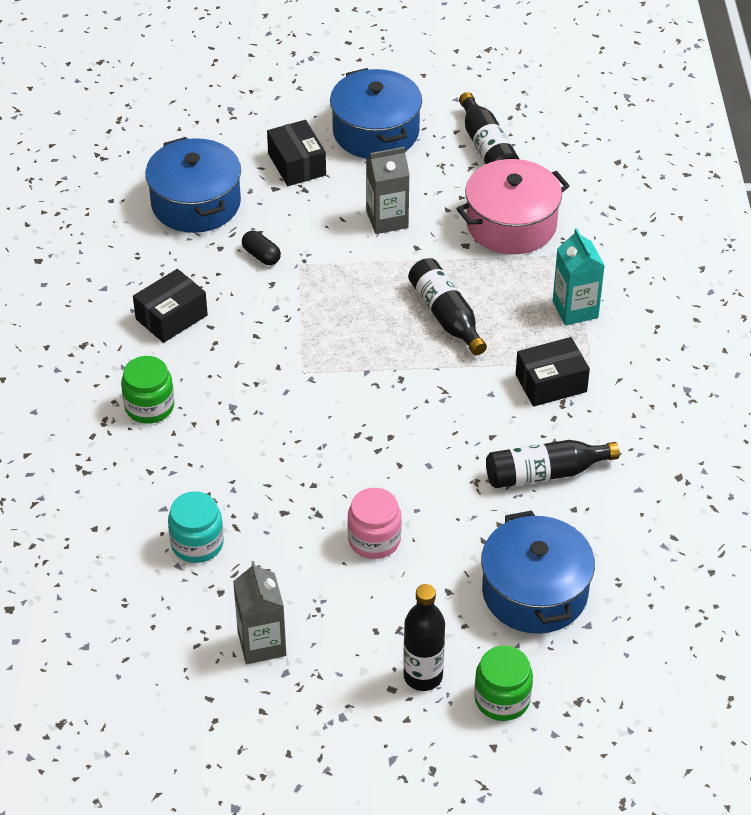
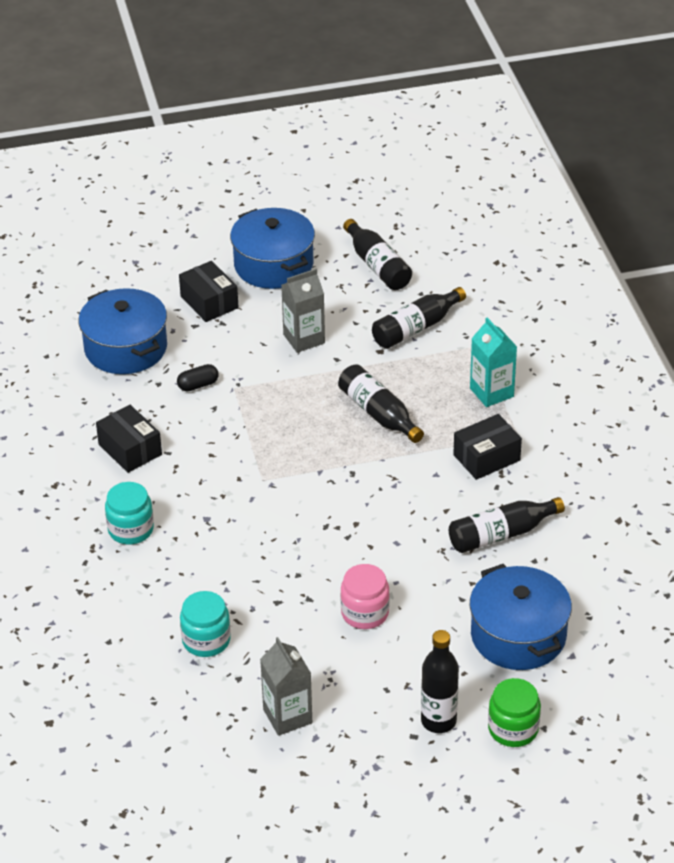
camera: 10 degrees left, 5 degrees down
green jar [121,356,174,424] -> turquoise jar [105,482,154,544]
black box [133,269,208,343] -> black box turned 75 degrees counterclockwise [96,405,162,473]
black capsule [242,231,281,265] -> black capsule turned 60 degrees counterclockwise [177,364,219,391]
pink pot [457,159,570,254] -> black bottle [372,287,466,349]

